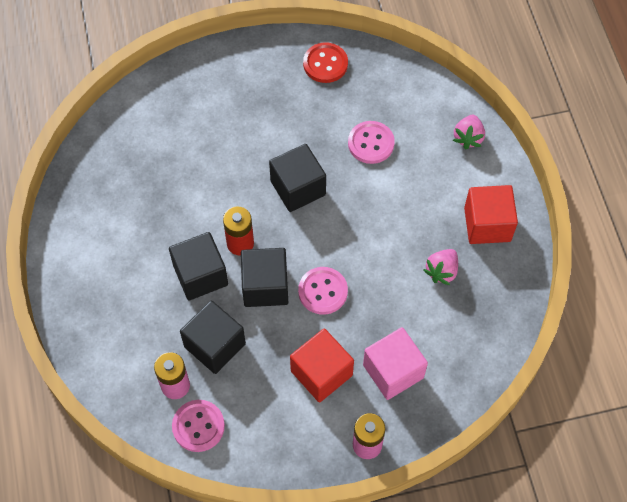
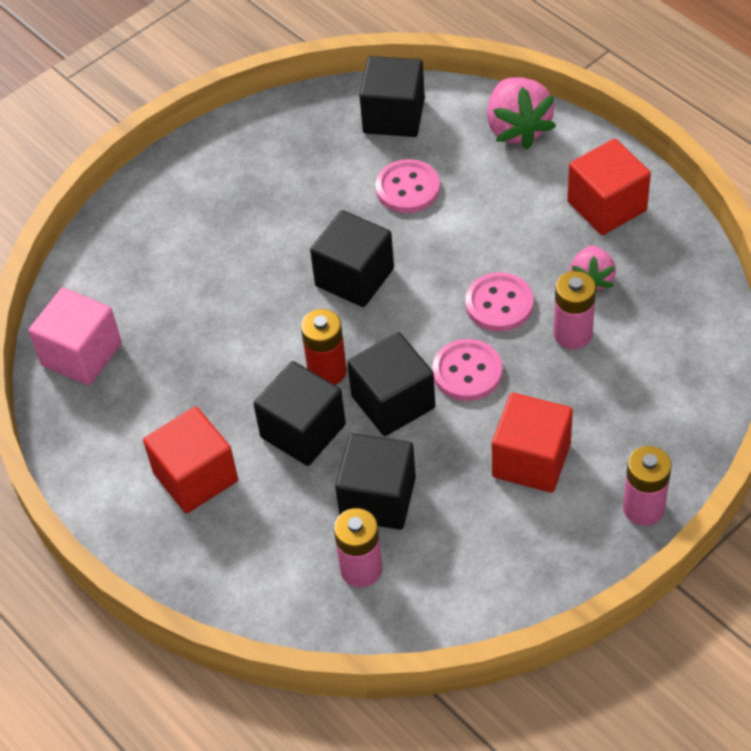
camera: 25 degrees left, 10 degrees down
pink button [172,400,225,452] -> pink button moved to [465,272,534,331]
red button [303,42,348,83] -> none
pink cube [363,327,428,400] -> pink cube moved to [28,288,122,385]
pink strawberry [453,115,485,150] -> pink strawberry [487,77,556,149], size x1.58
none -> red cube [143,406,238,513]
none -> black cube [359,56,425,137]
none -> pink battery [553,271,596,349]

